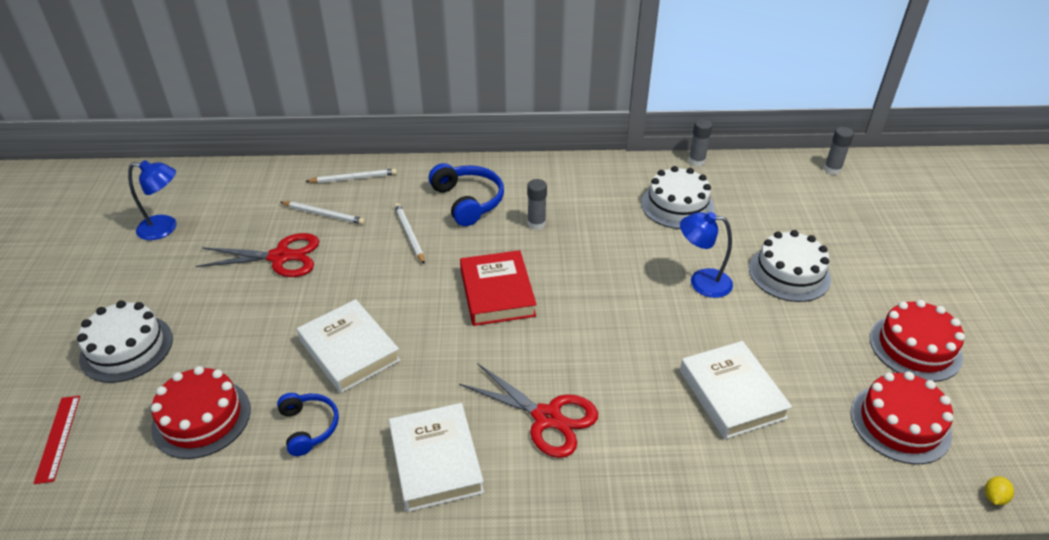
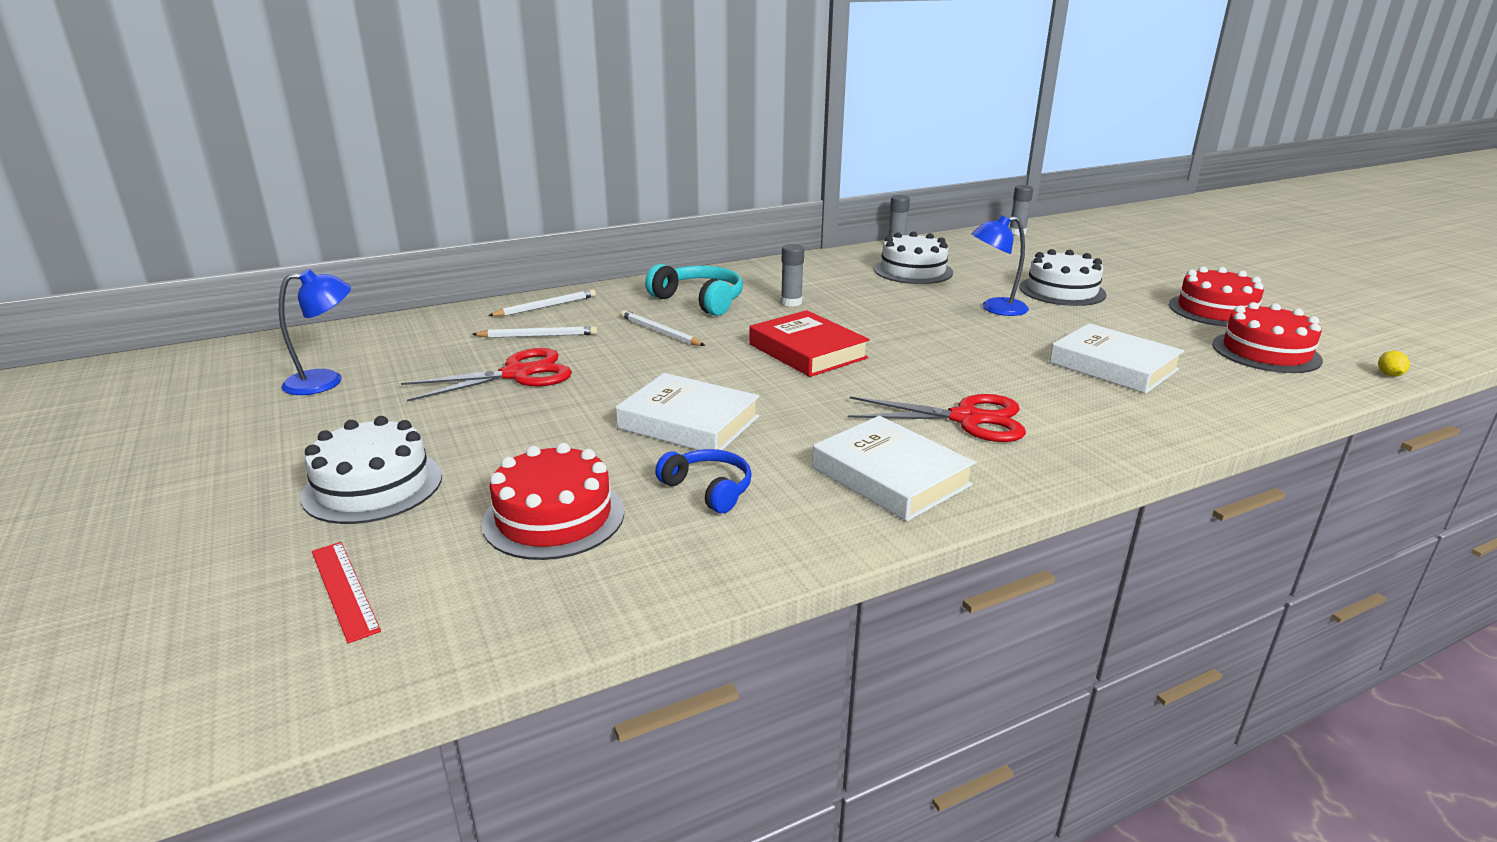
camera: 25 degrees left, 15 degrees down
blue headphones [429,163,504,226] -> turquoise headphones [645,264,743,316]

